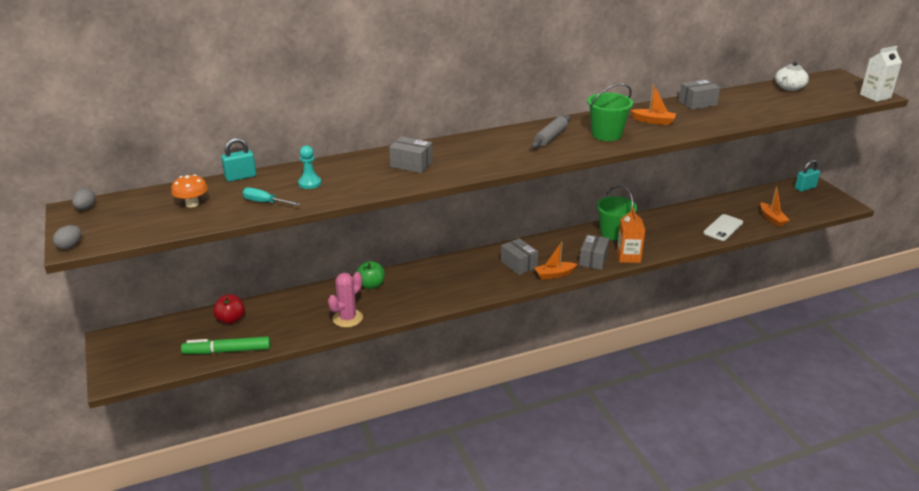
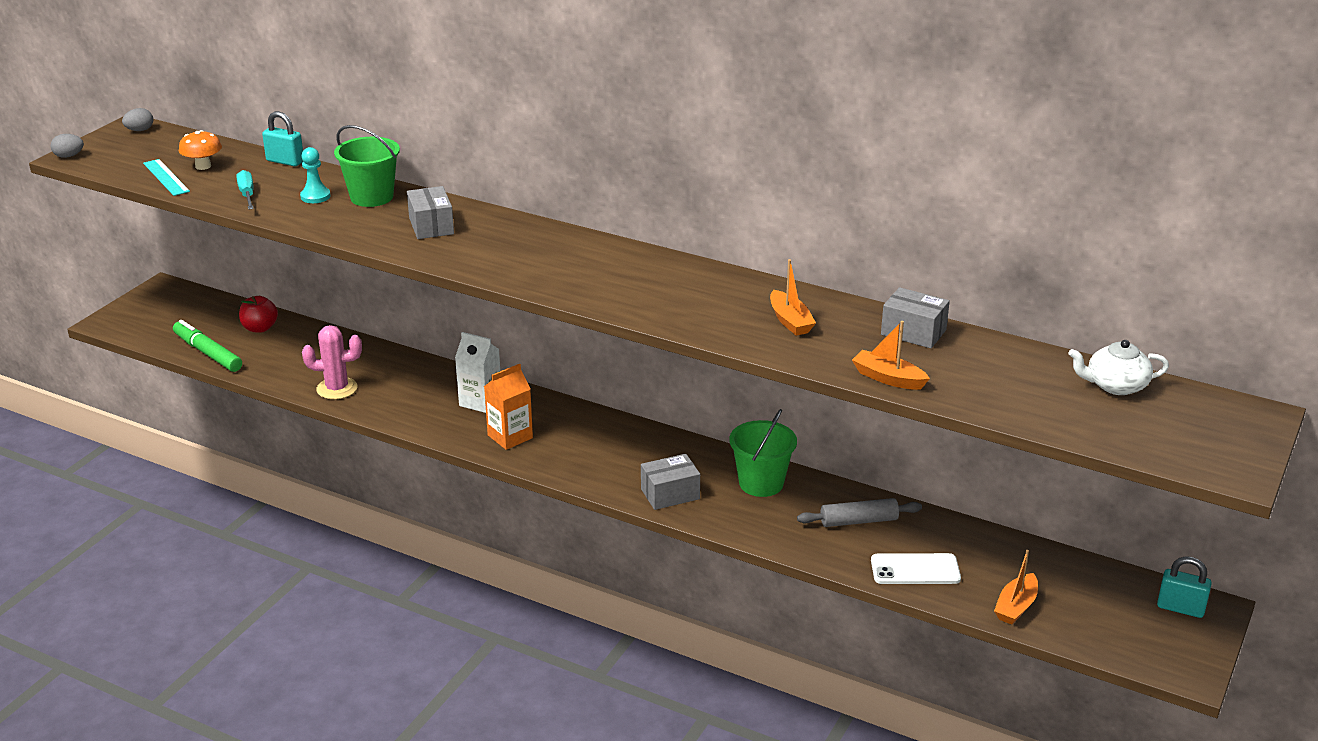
camera: 50 degrees right, 0 degrees up
green apple [357,261,385,289] -> none
grey box [501,238,538,275] -> none
grey rolling pin [531,115,570,148] -> grey rolling pin moved to [797,498,922,527]
orange boat [535,242,577,279] -> orange boat moved to [852,321,930,390]
green bucket [587,83,633,141] -> green bucket moved to [334,125,400,207]
orange carton [617,207,645,263] -> orange carton moved to [484,364,533,450]
white carton [860,46,902,102] -> white carton moved to [455,332,500,413]
none -> turquoise ruler [143,159,190,196]

